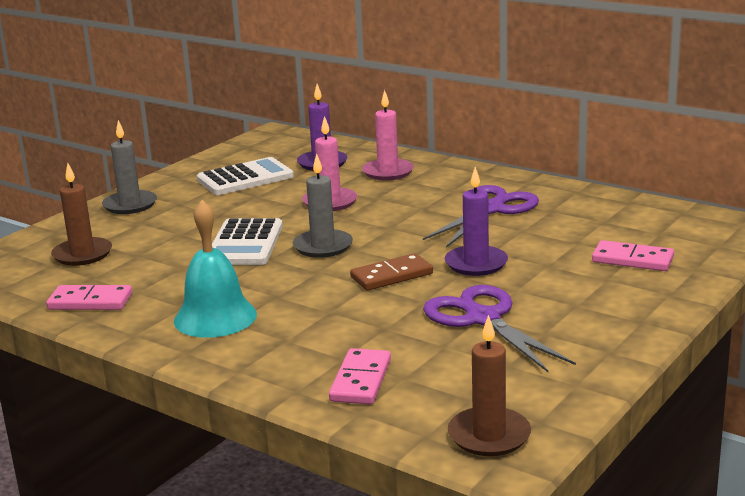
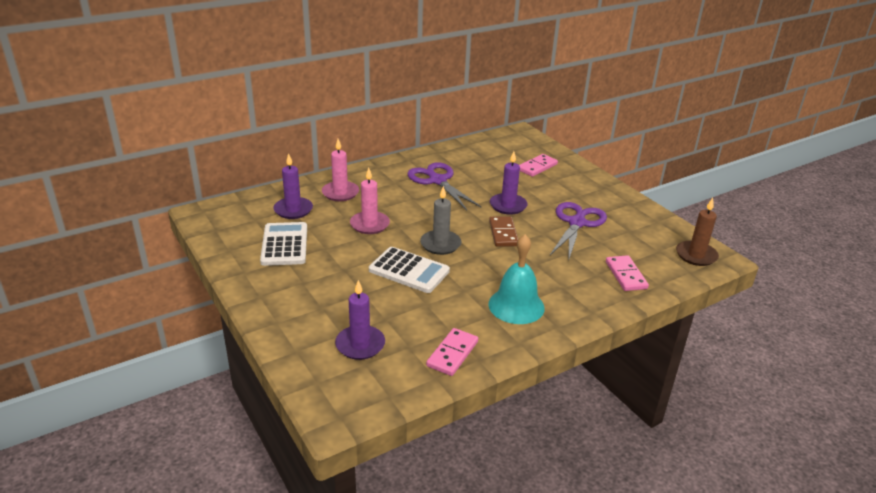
camera: 70 degrees left, 10 degrees up
brown candle [51,163,112,266] -> purple candle [335,280,385,360]
grey candle [102,120,157,214] -> none
pink domino [329,348,391,404] -> pink domino turned 45 degrees clockwise [606,255,649,291]
purple scissors [423,285,576,372] -> purple scissors turned 120 degrees clockwise [550,202,607,261]

